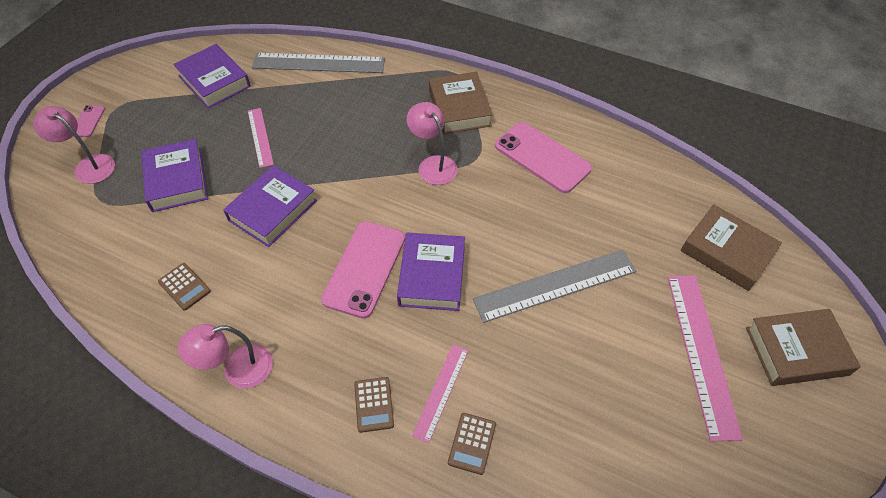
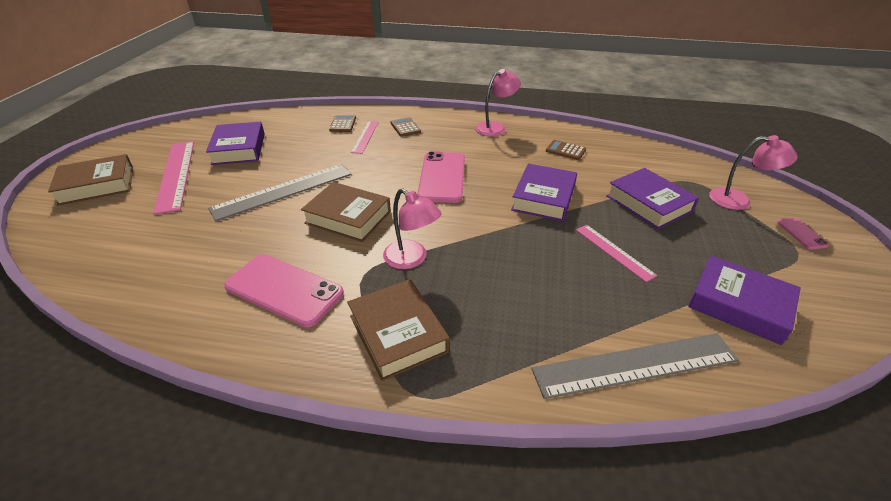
camera: 165 degrees right, 15 degrees down
purple book [397,233,465,311] -> purple book moved to [206,122,265,165]
brown book [681,205,782,291] -> brown book moved to [301,182,391,242]

